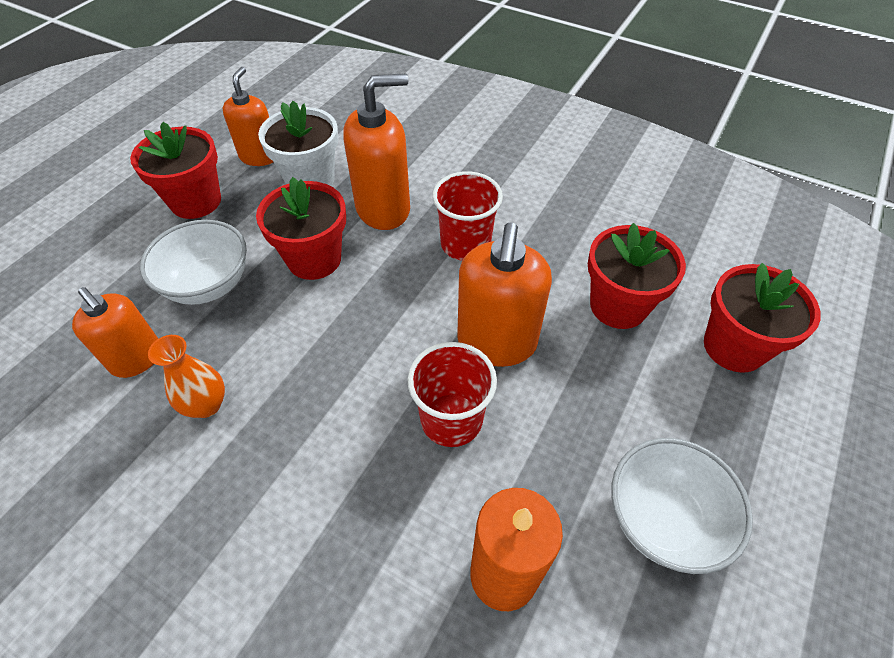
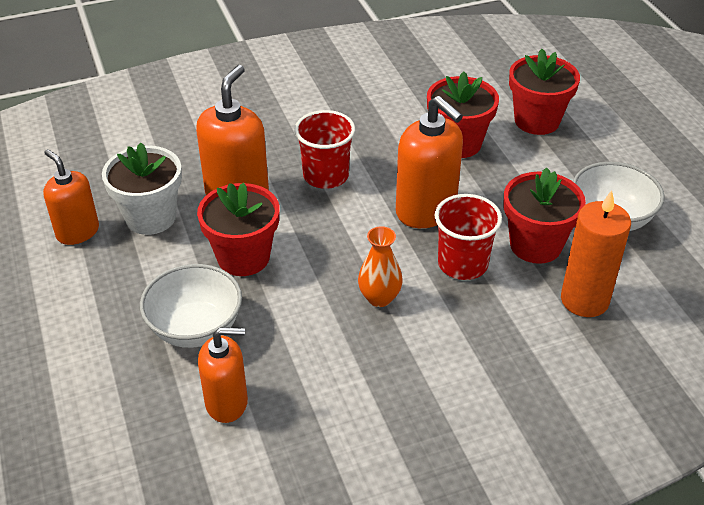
camera: 50 degrees left, 10 degrees down
red flower pot [130,122,221,219] -> red flower pot moved to [504,167,586,264]
orange vase [148,335,225,418] -> orange vase moved to [358,226,403,307]

